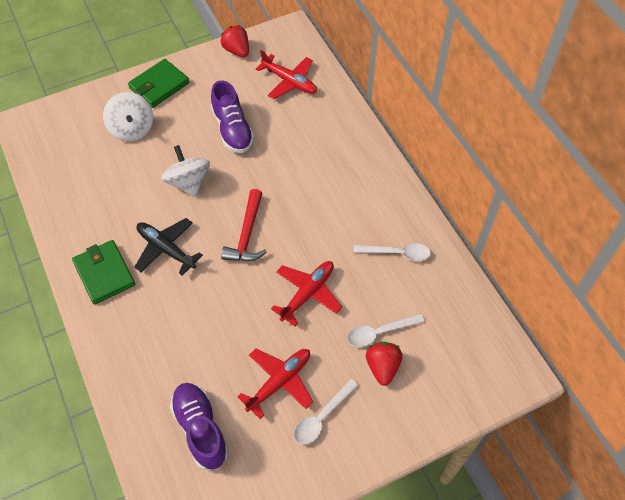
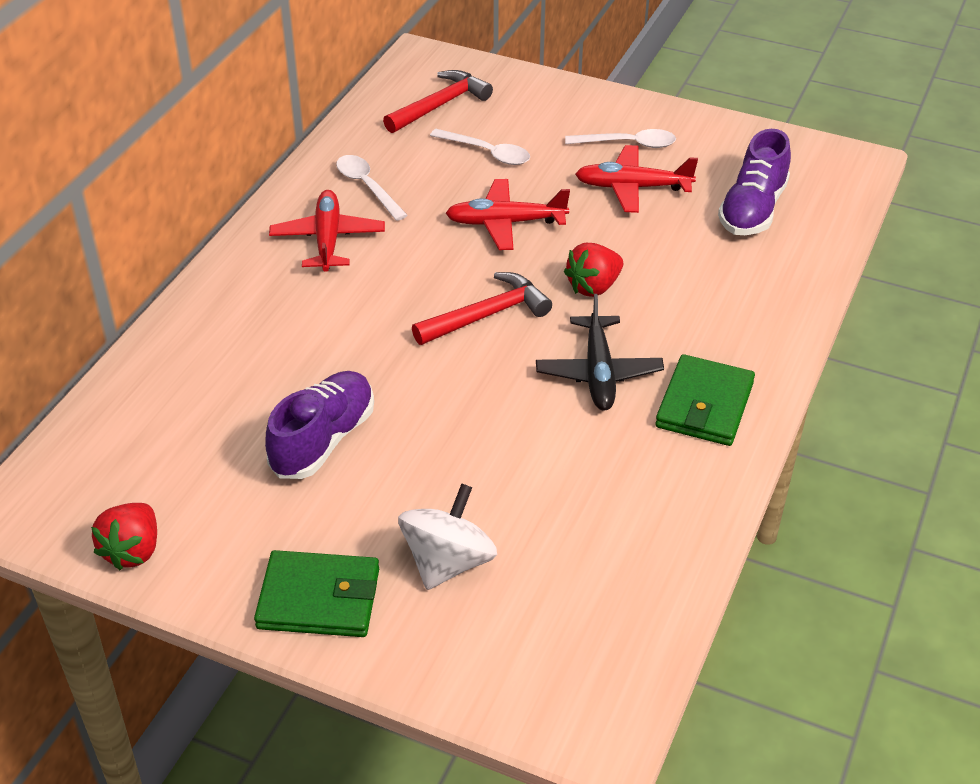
camera: 130 degrees left, 15 degrees down
white spinning top [161,145,210,197] -> none
red plane [256,50,317,99] -> red plane moved to [269,190,385,272]
red strawberry [366,342,403,386] -> red strawberry moved to [564,243,623,297]
none -> red hammer [383,70,493,133]

